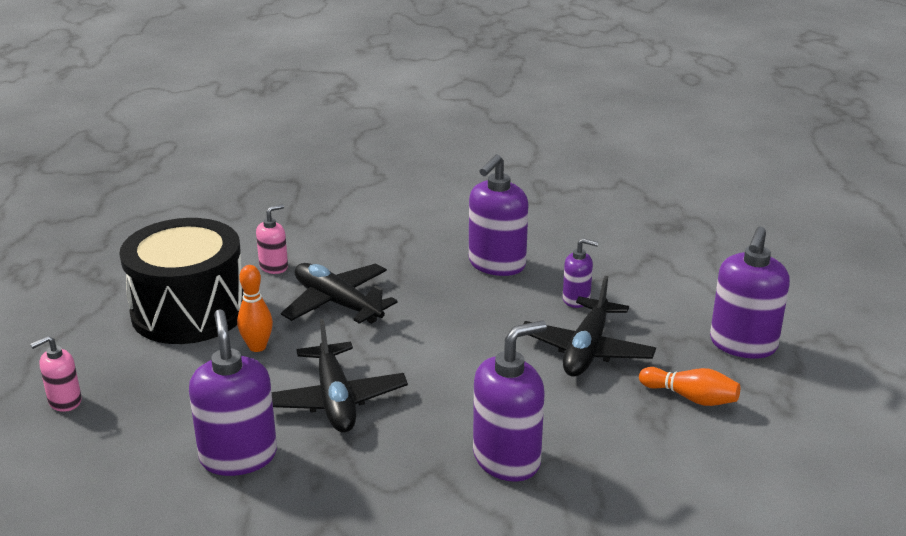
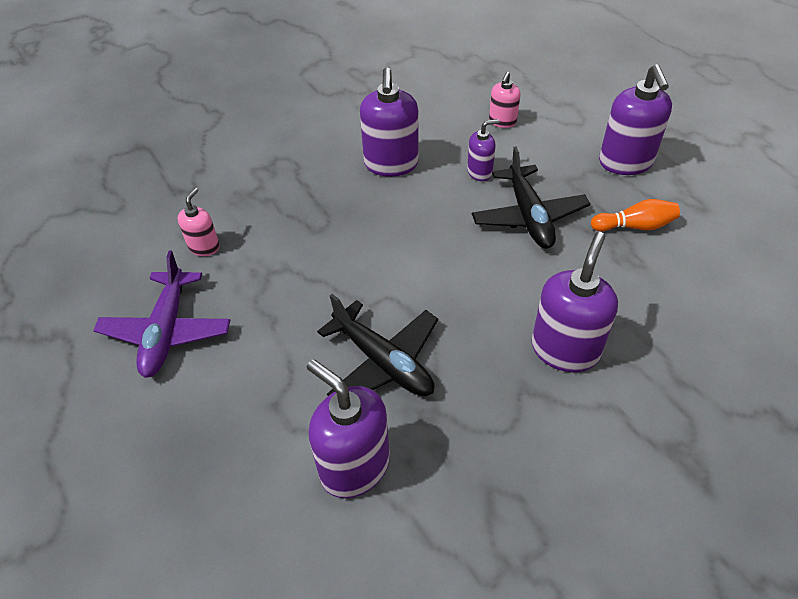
camera: 30 degrees left, 20 degrees up
pink soap dispenser [30,336,82,412] -> pink soap dispenser moved to [489,72,521,128]
black drum [120,218,244,344] -> purple plane [93,251,230,378]
orange bowling pin [237,265,273,352] -> none
black plane [281,263,397,324] -> none

